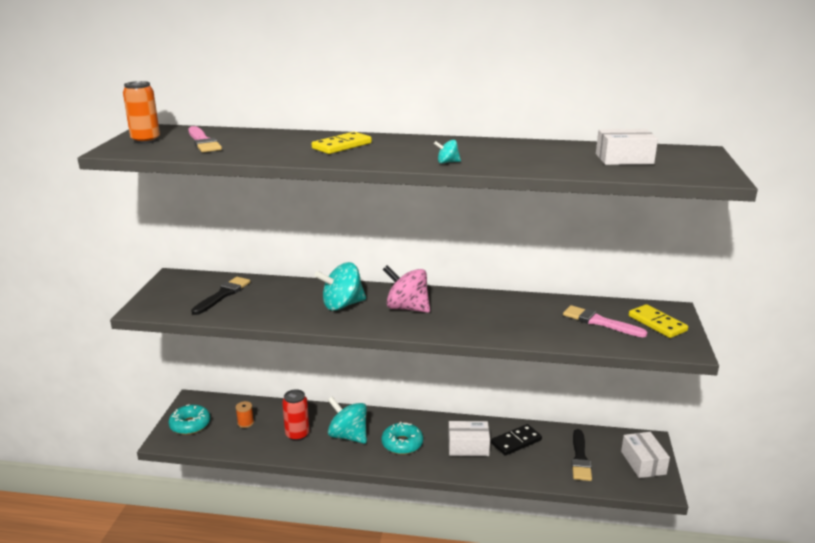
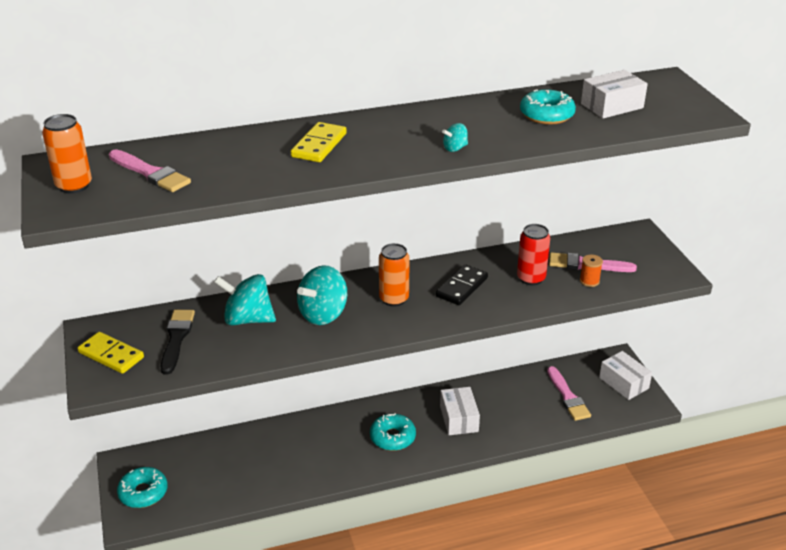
camera: 25 degrees left, 10 degrees up
orange spool [236,401,254,428] -> orange spool moved to [580,255,603,287]
red can [282,389,309,441] -> red can moved to [517,224,550,285]
turquoise spinning top [328,397,367,444] -> turquoise spinning top moved to [214,274,276,325]
pink spinning top [383,265,430,313] -> orange can [379,243,410,307]
white box [448,421,490,456] -> white box turned 75 degrees counterclockwise [440,387,480,435]
black domino [491,424,542,456] -> black domino moved to [436,264,488,305]
black brush [571,429,592,481] -> pink brush [547,366,591,421]
yellow domino [629,304,688,338] -> yellow domino moved to [78,332,144,374]
none -> turquoise donut [520,89,576,125]

